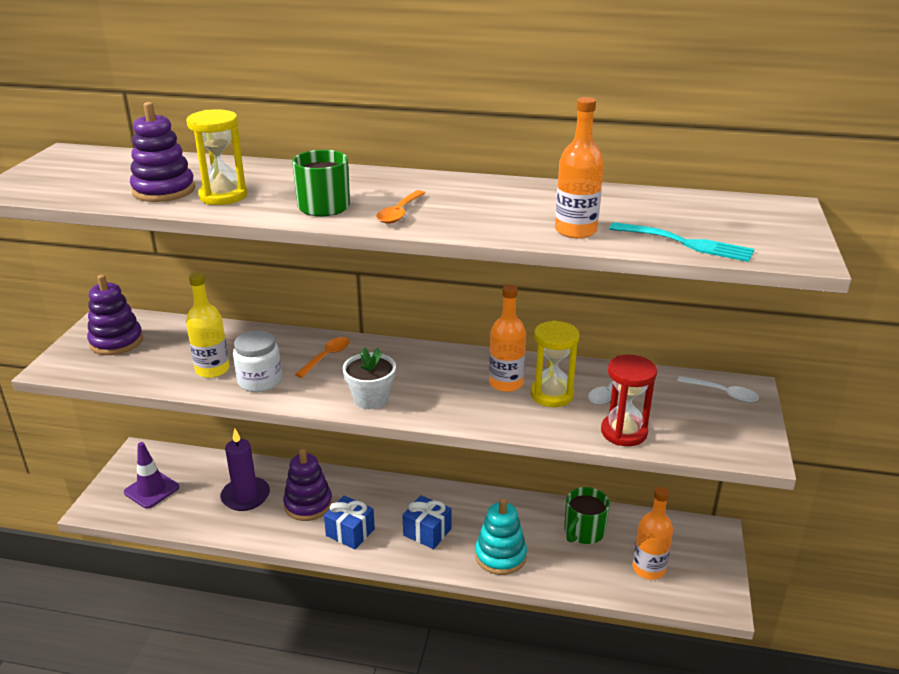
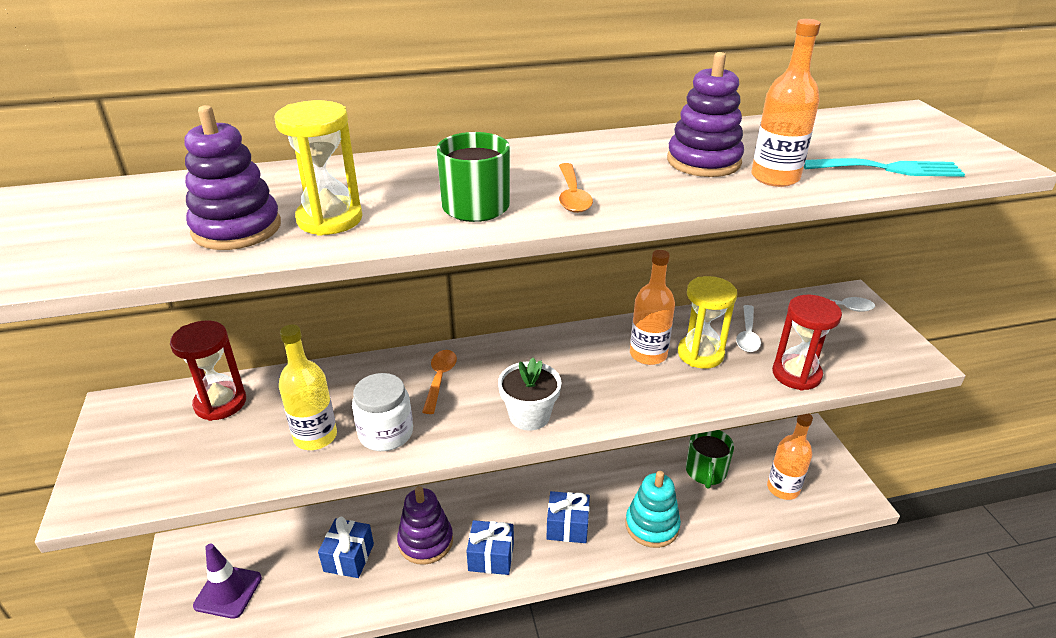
camera: 25 degrees left, 5 degrees up
purple stacking toy [87,275,143,355] -> purple stacking toy moved to [667,52,744,177]
purple candle [220,429,270,511] -> blue gift [318,517,374,578]
none -> red hourglass [170,321,246,421]

